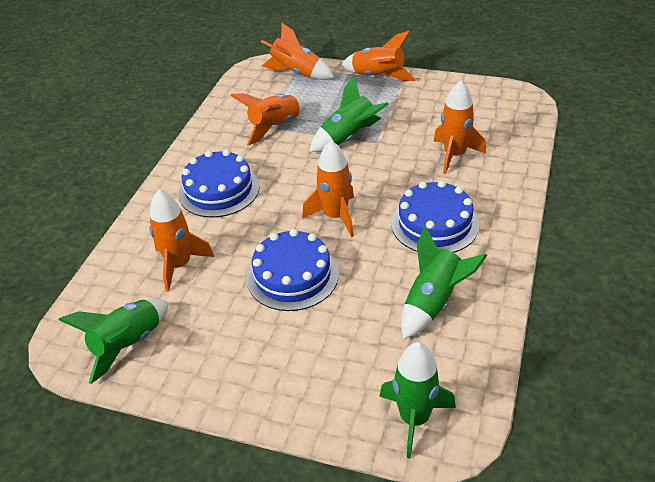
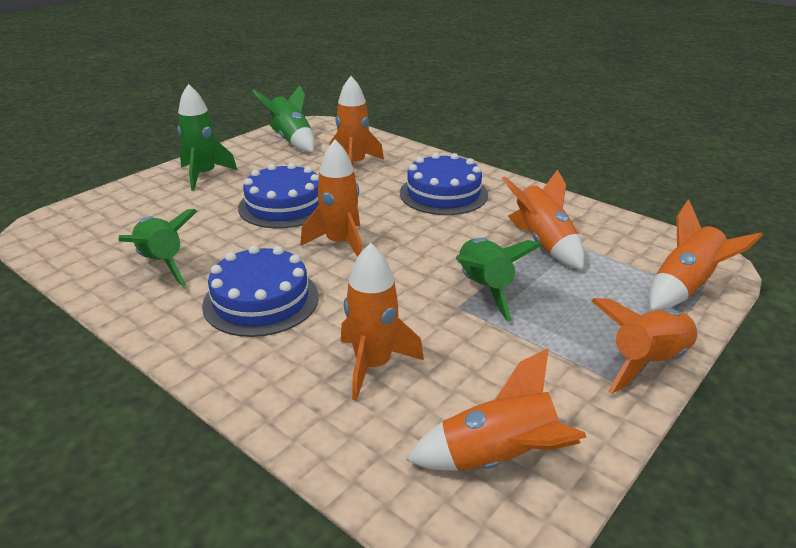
camera: 110 degrees right, 10 degrees down
green rocket [379,342,456,458] -> green rocket moved to [177,84,237,190]
none -> orange rocket [406,348,586,471]

